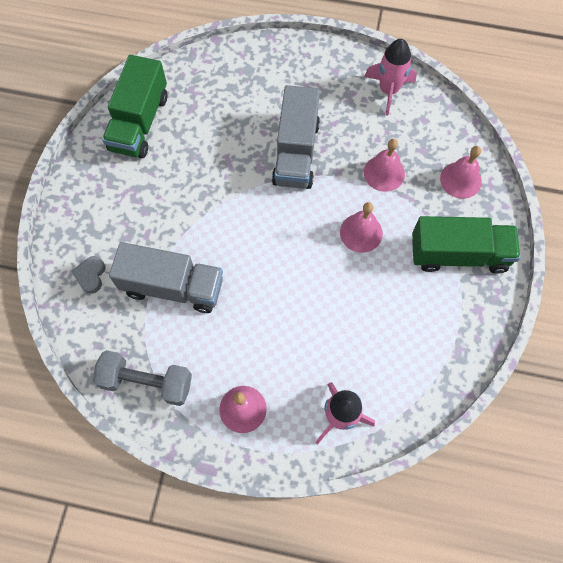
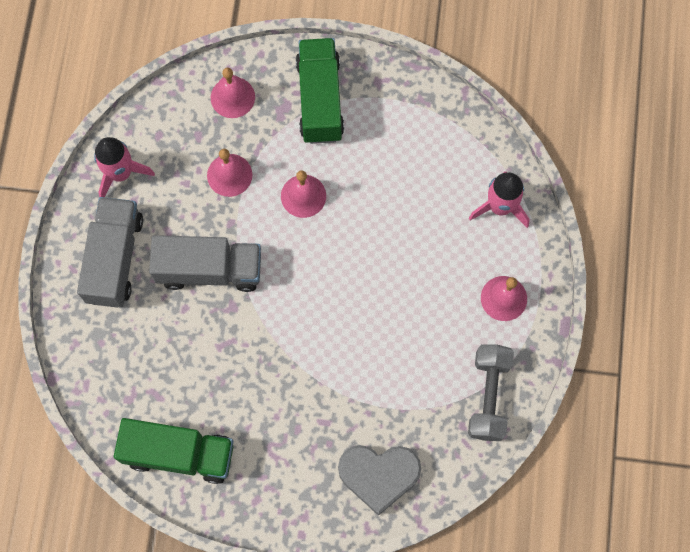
camera: 95 degrees left, 5 degrees up
grey heart [71,256,105,294] -> grey heart [338,445,421,516], size x2.00
grey truck [109,242,223,313] -> grey truck moved to [77,197,143,308]

